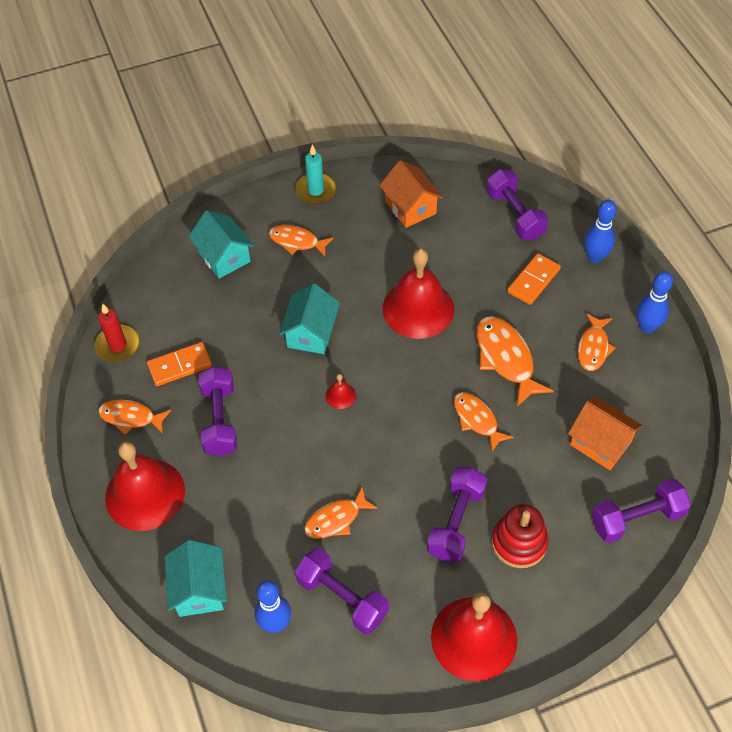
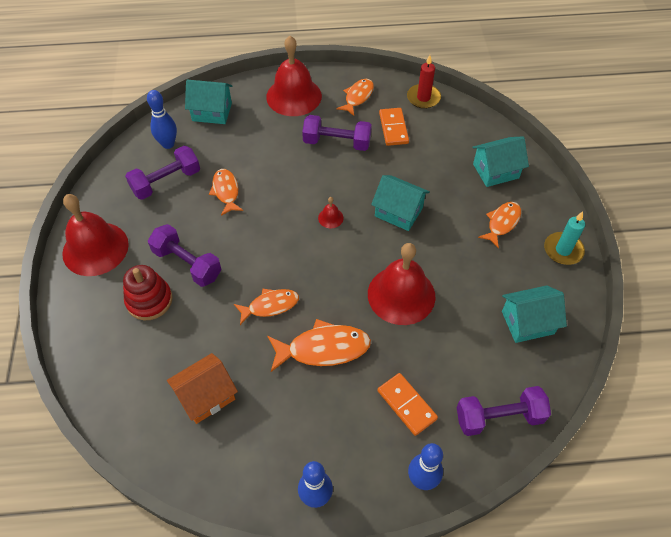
camera: 105 degrees right, 0 degrees up
orange house [379,160,443,228] -> turquoise house [502,285,567,343]
orange fish [578,313,615,371] -> none
purple dumbbell [591,478,691,543] -> none

